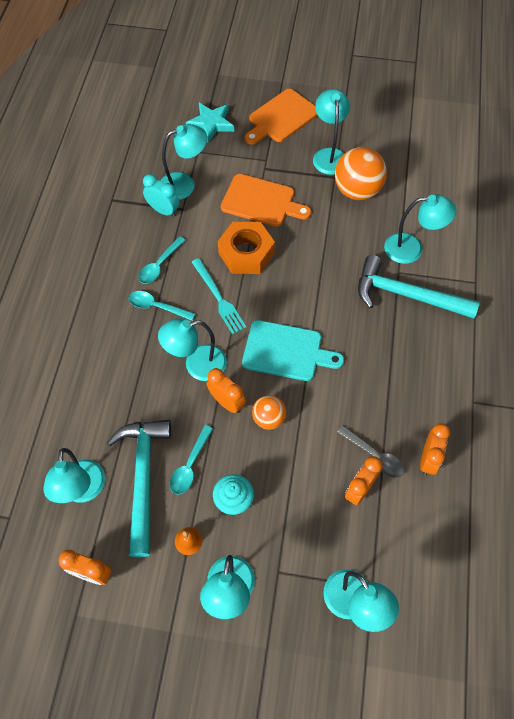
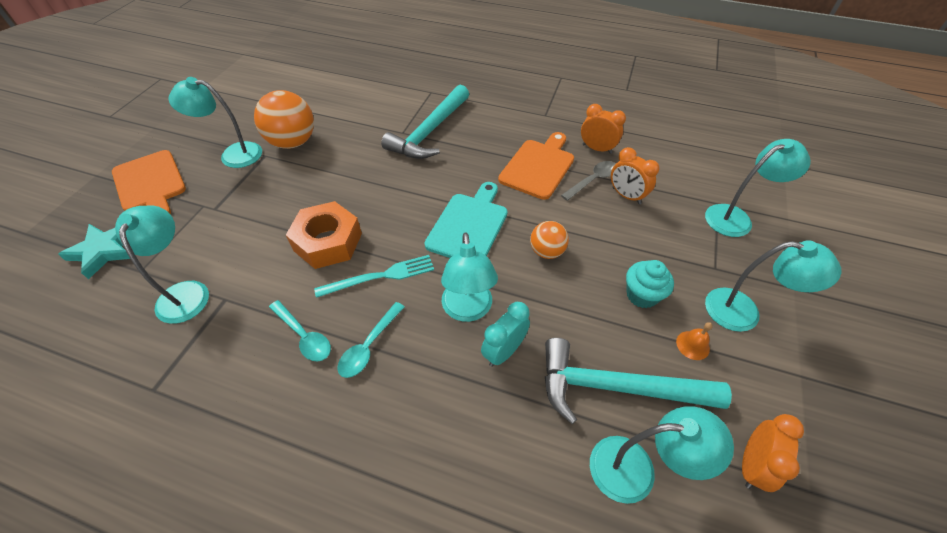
camera: 80 degrees left, 10 degrees down
turquoise clock [143,174,180,217] -> turquoise clock moved to [481,302,530,367]
turquoise spoon [169,425,213,495] -> none
orange clock [207,368,246,413] -> none
orange cutting board [221,174,311,227] -> orange cutting board moved to [498,132,574,200]
turquoise lamp [384,195,456,264] -> none

